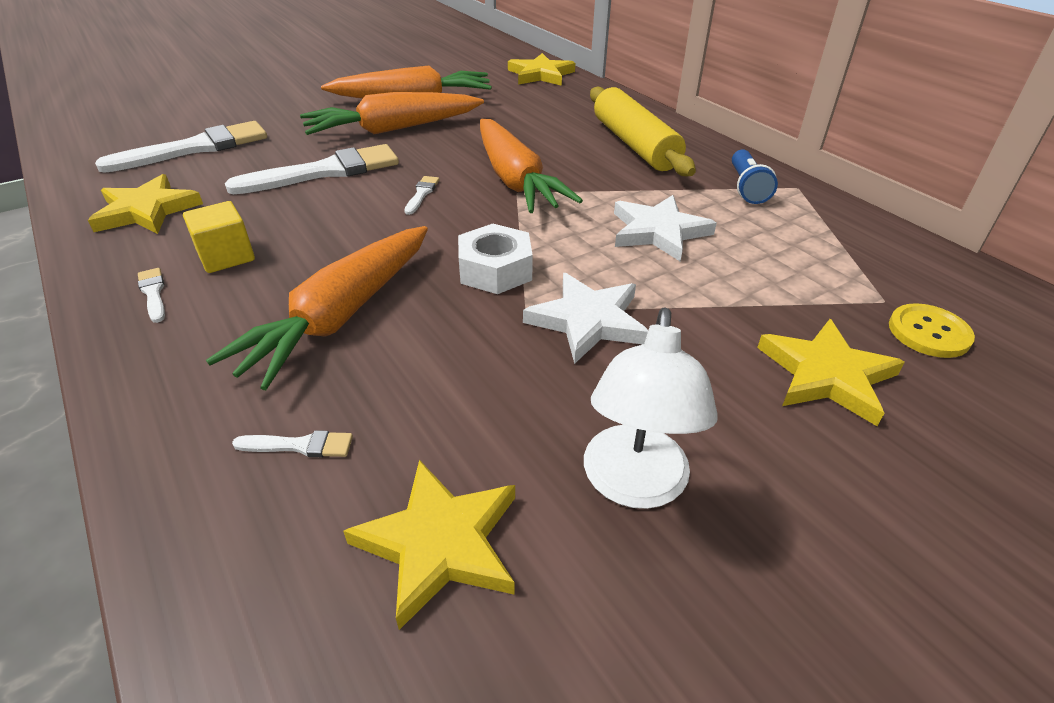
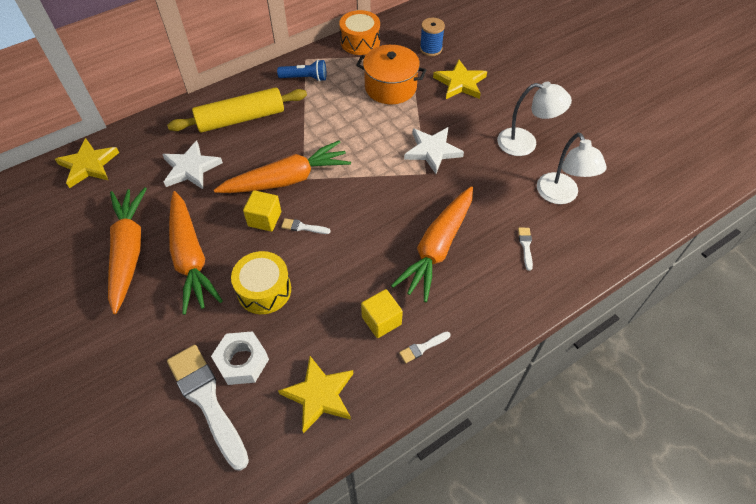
camera: 90 degrees left, 15 degrees up
orange carrot [206,226,428,390] -> orange carrot turned 90 degrees clockwise [391,186,473,302]
white brush [225,144,399,194] -> yellow drum [231,251,291,314]
yellow star [343,460,515,630] -> white lamp [537,133,607,204]
white nut [458,224,533,294] -> white nut moved to [211,331,269,385]
white star [614,195,717,261] -> white star moved to [162,140,223,189]
yellow button [889,303,975,358] -> blue spool [420,18,445,56]
none -> yellow cube [243,190,281,232]
none -> orange drum [339,10,380,55]
none -> orange pot [356,45,426,104]

